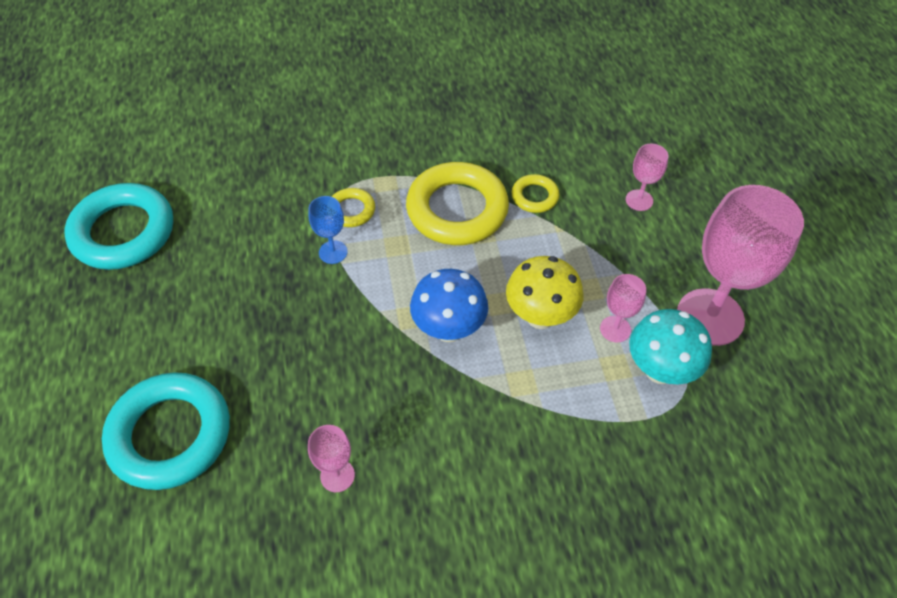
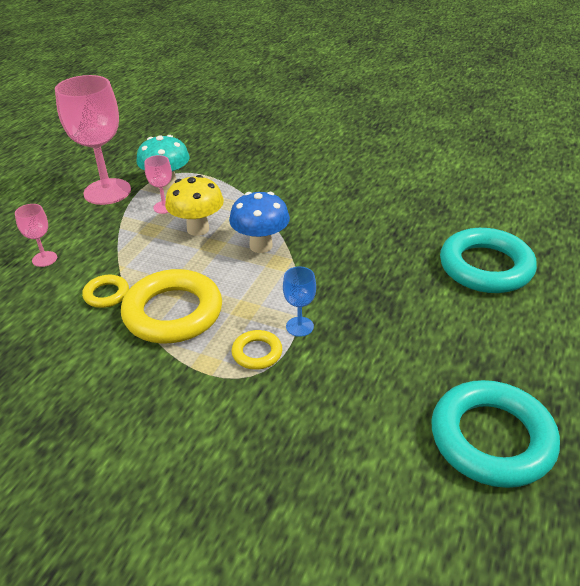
camera: 145 degrees left, 15 degrees down
pink goblet [308,425,355,492] -> none

